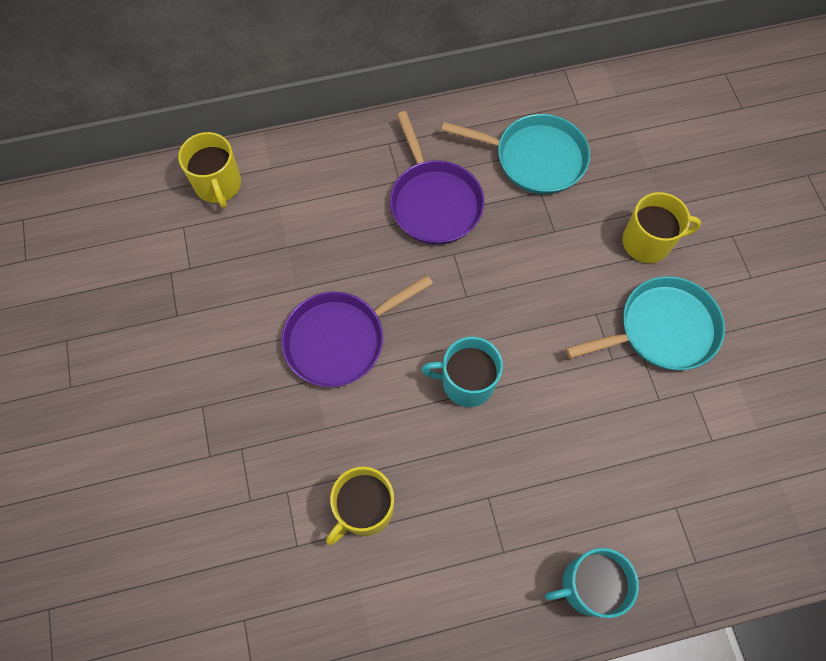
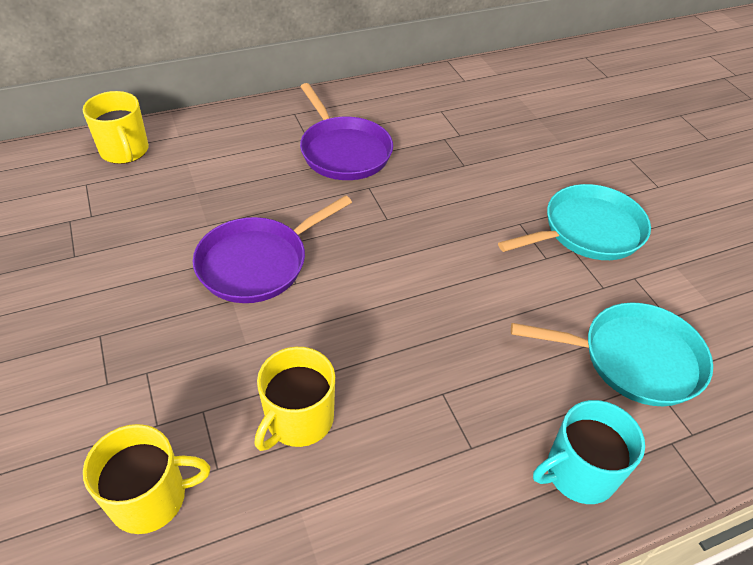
camera: 10 degrees left, 20 degrees down
turquoise mug [421,337,503,407] -> none
turquoise pan [441,114,590,194] -> turquoise pan moved to [511,302,713,406]
yellow mug [622,192,701,263] -> yellow mug moved to [83,424,210,534]

